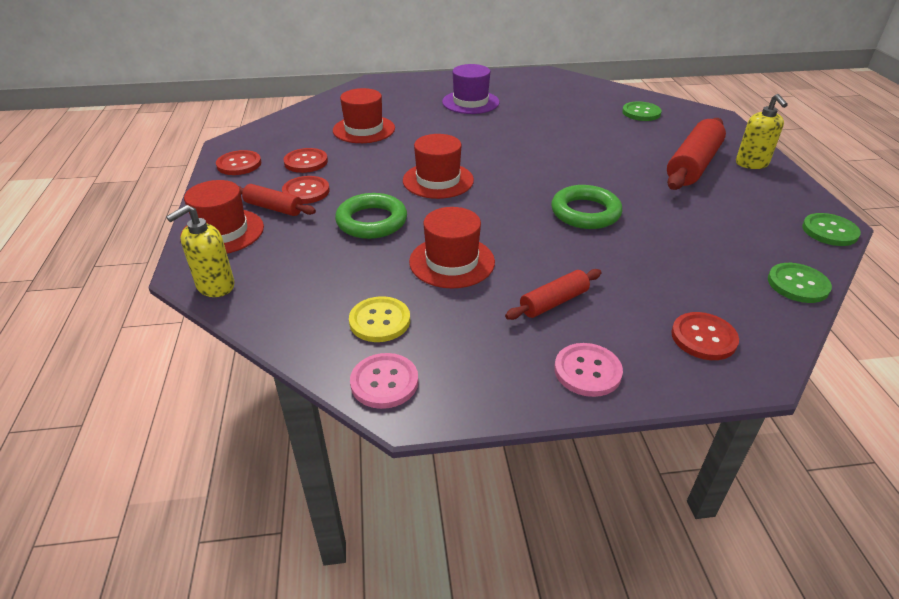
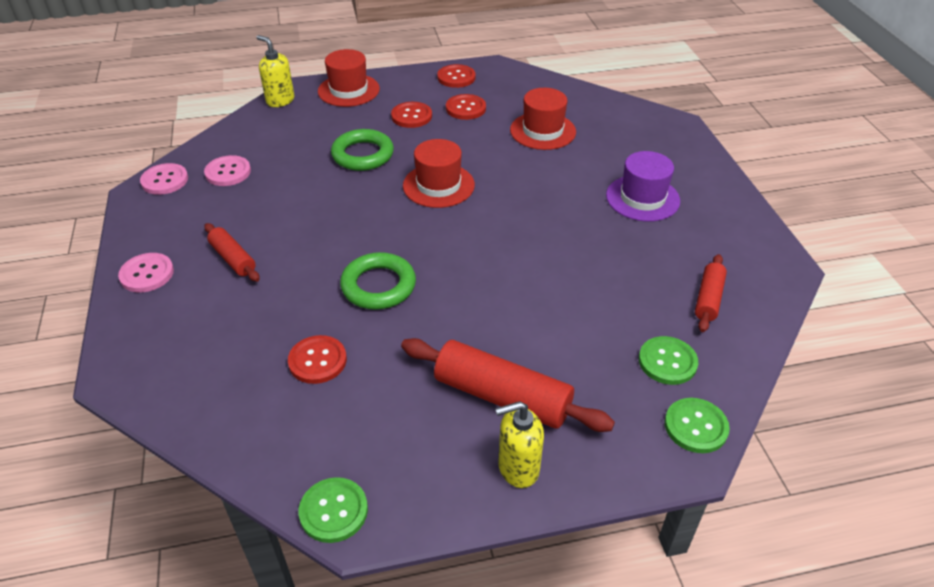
camera: 85 degrees right, 5 degrees up
red rolling pin [239,184,316,216] -> red rolling pin moved to [695,254,727,332]
yellow button [349,296,410,342] -> pink button [204,155,251,186]
red hat [409,207,495,289] -> none
red button [671,312,739,360] -> red button moved to [288,335,347,384]
green button [768,263,832,303] -> green button moved to [665,398,730,453]

